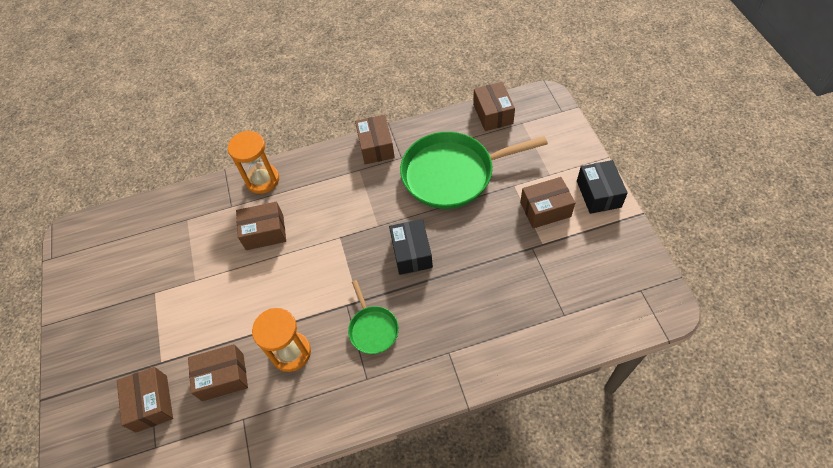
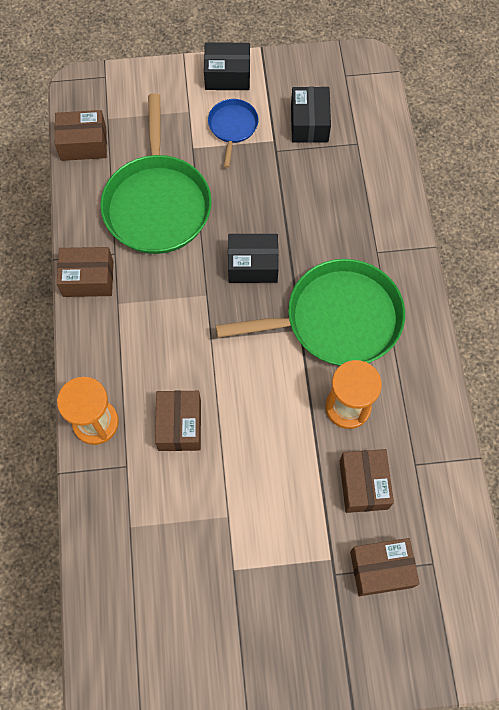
camera: 85 degrees left, 10 degrees up
green pan [348,280,399,354] -> green pan [216,259,405,366], size x2.08
brown box [520,177,575,228] -> blue pan [208,99,258,168]
none -> black box [291,87,331,143]

